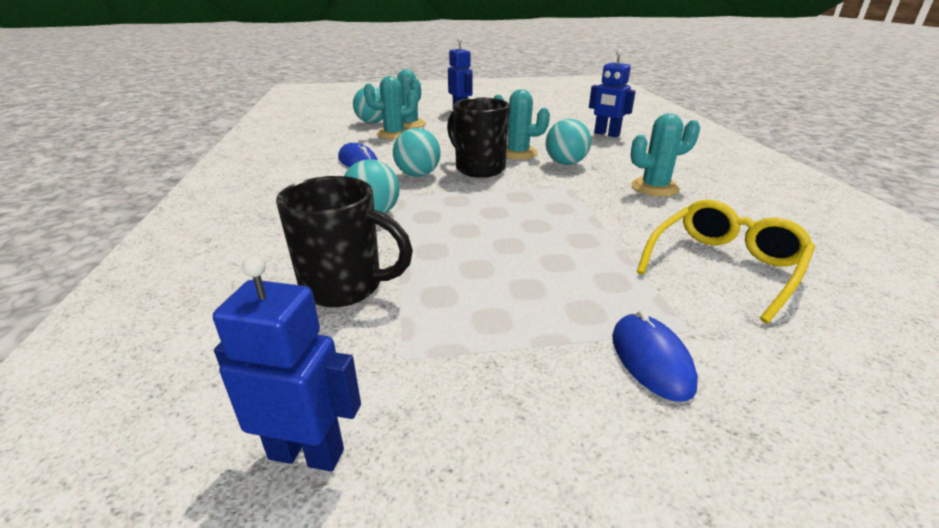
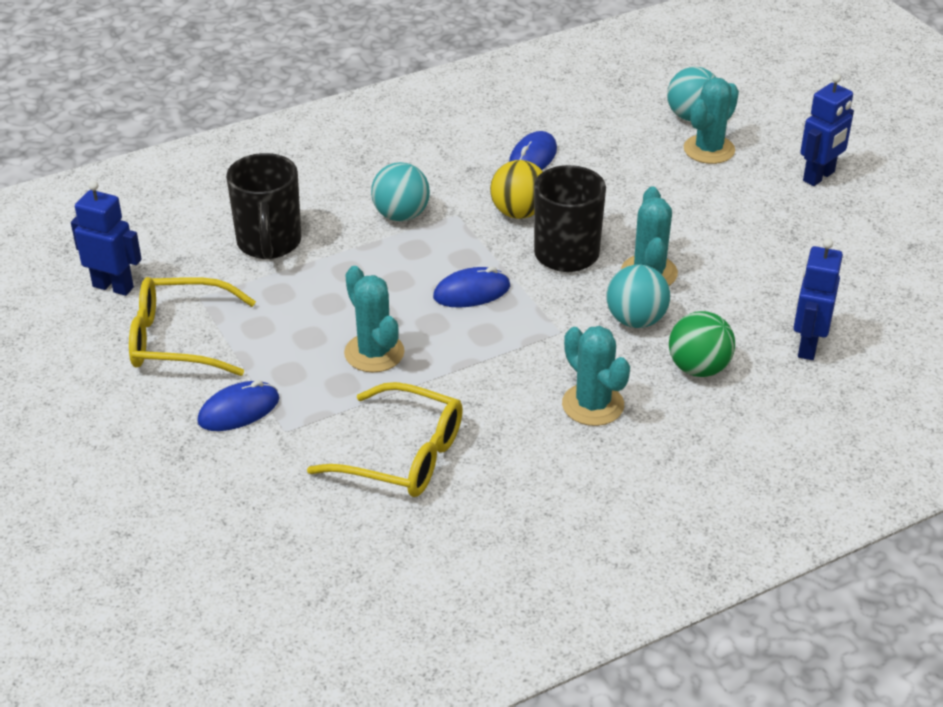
camera: 70 degrees right, 10 degrees up
blue robot [213,255,361,472] -> blue robot turned 60 degrees counterclockwise [71,181,142,296]
turquoise cactus [364,76,418,139] -> turquoise cactus moved to [344,266,404,372]
turquoise ball [393,128,441,177] -> yellow ball [490,160,543,219]
none -> yellow glasses [129,277,256,376]
none -> blue mouse [433,267,510,308]
none -> green ball [669,311,735,377]

